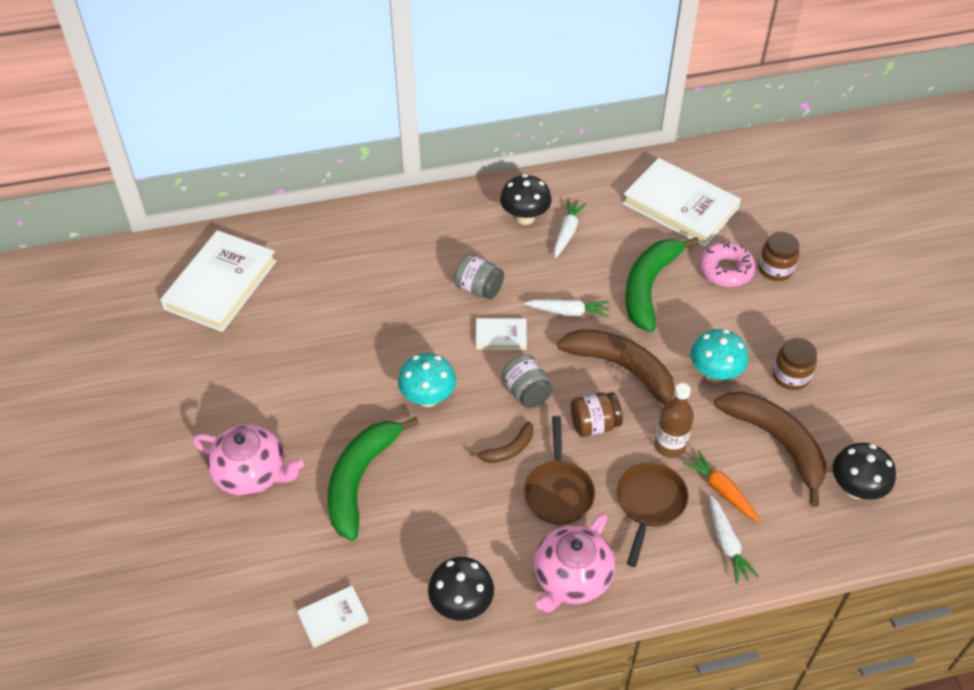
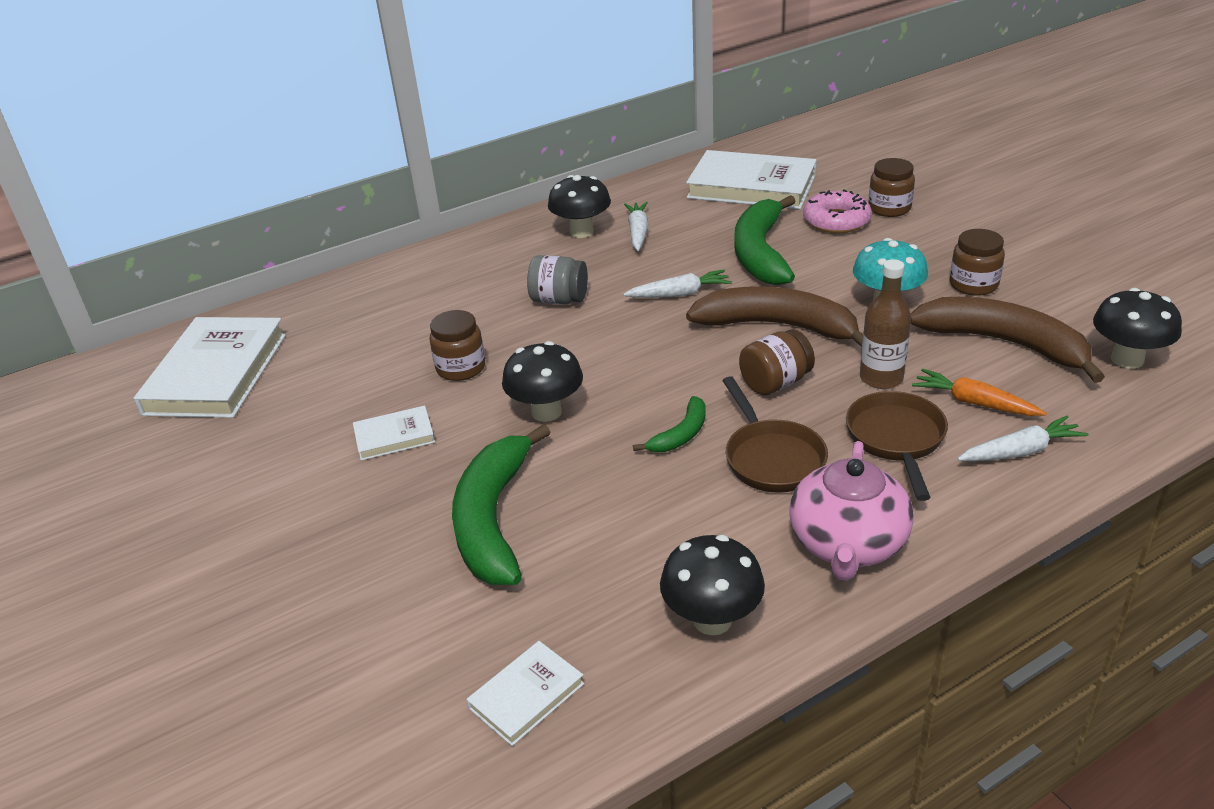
camera: 15 degrees left, 15 degrees down
pink teapot [192,425,304,496] -> none
turquoise mushroom [398,353,456,407] -> black mushroom [502,341,583,422]
brown banana [469,421,533,463] -> green banana [633,396,705,452]
white book [476,318,527,350] -> white book moved to [353,406,435,461]
grey jar [501,354,552,408] -> none
white carrot [709,495,759,583] -> white carrot turned 75 degrees counterclockwise [957,416,1089,461]
none -> brown jar [429,310,485,381]

